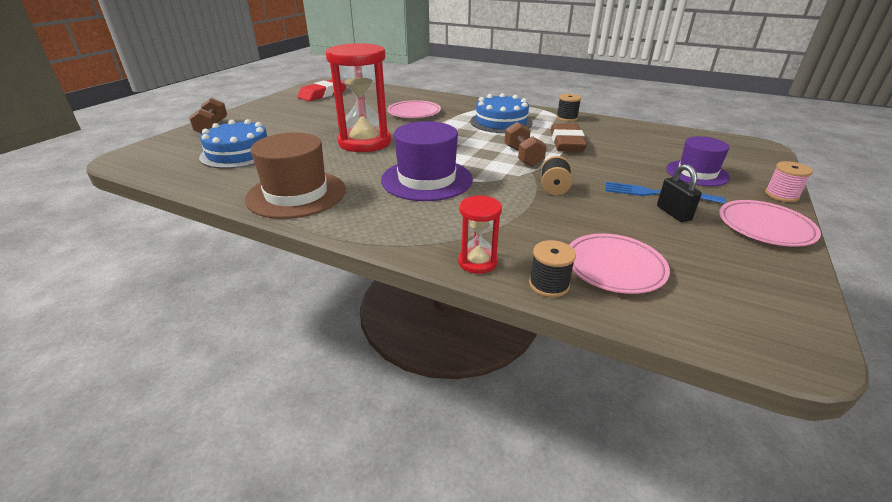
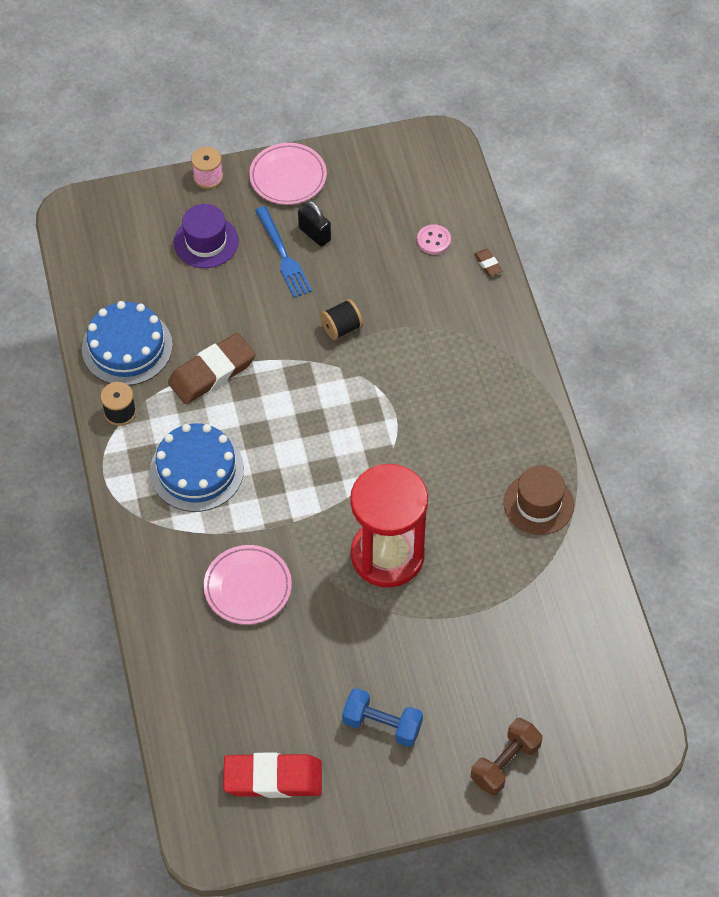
camera: 130 degrees left, 25 degrees up
blue cake [199,119,268,169] -> blue cake moved to [82,301,173,385]
brown hat [245,133,346,219] -> brown hat [504,466,574,535], size x0.66
purple hat [381,121,473,201] -> none
red hourglass [458,195,502,274] -> none
brown dumbbell [504,122,547,167] -> none
black spool [529,240,576,297] -> brown eraser [474,249,503,276]
pink plate [569,233,670,294] -> pink button [417,224,451,255]
black padlock [657,164,702,222] -> black padlock turned 75 degrees counterclockwise [298,201,331,247]
none -> blue dumbbell [342,688,423,747]

